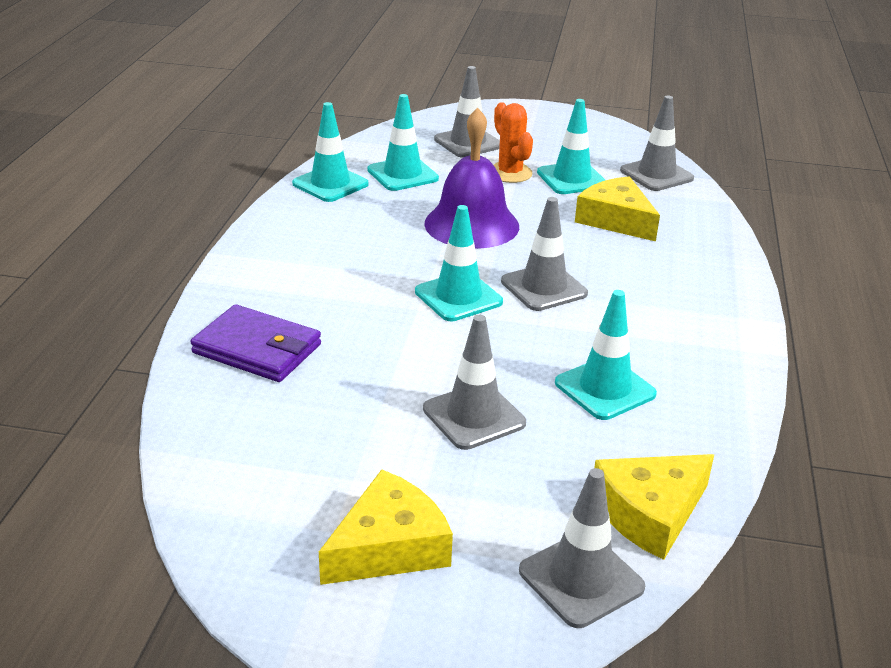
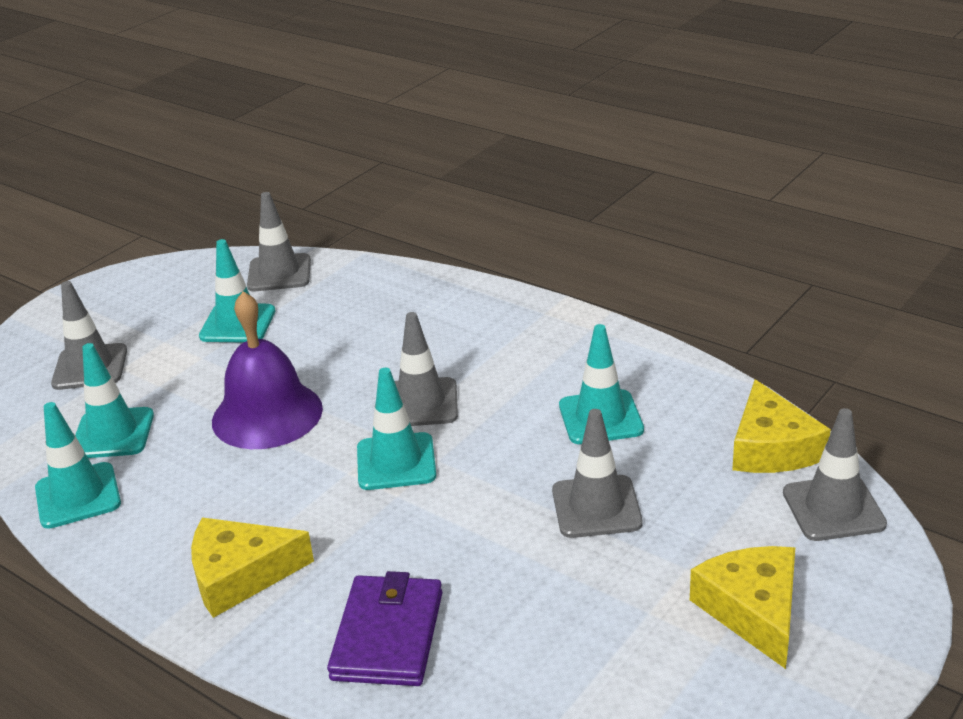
camera: 60 degrees left, 0 degrees up
purple wallet [190,304,321,382] -> purple wallet turned 45 degrees counterclockwise [327,571,442,686]
orange cactus [494,102,533,183] -> none
yellow cheese [575,176,660,241] -> yellow cheese moved to [191,518,314,618]

